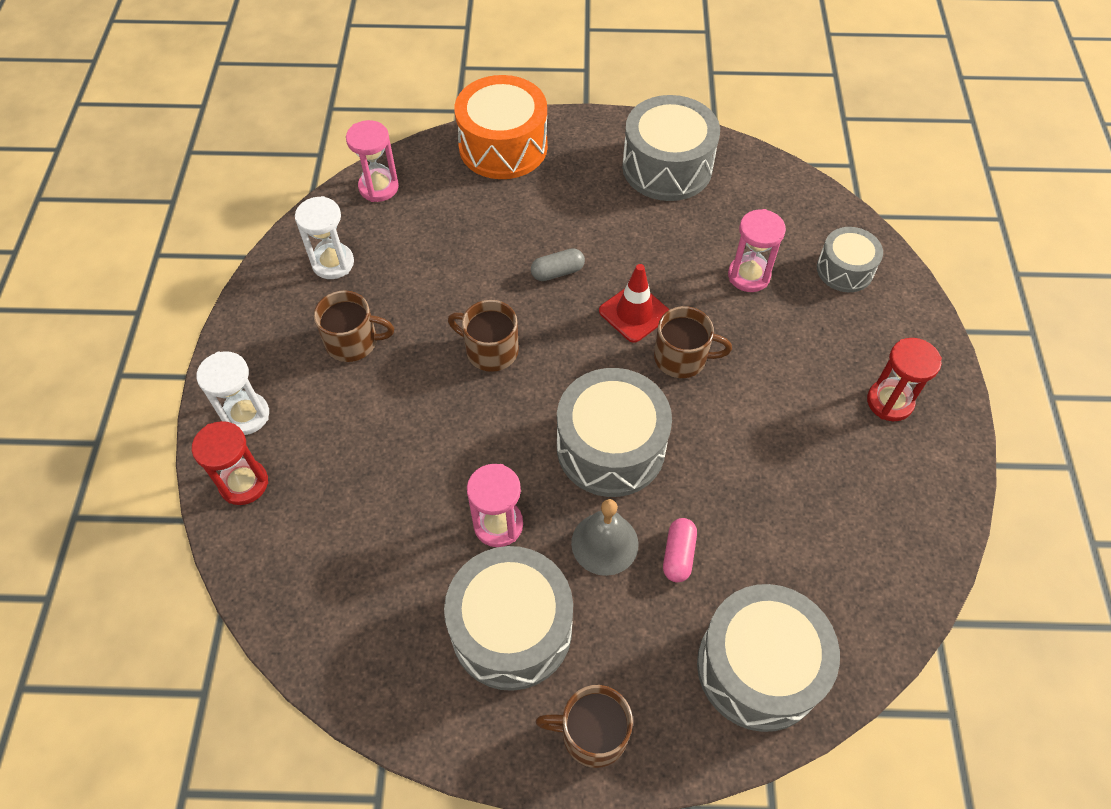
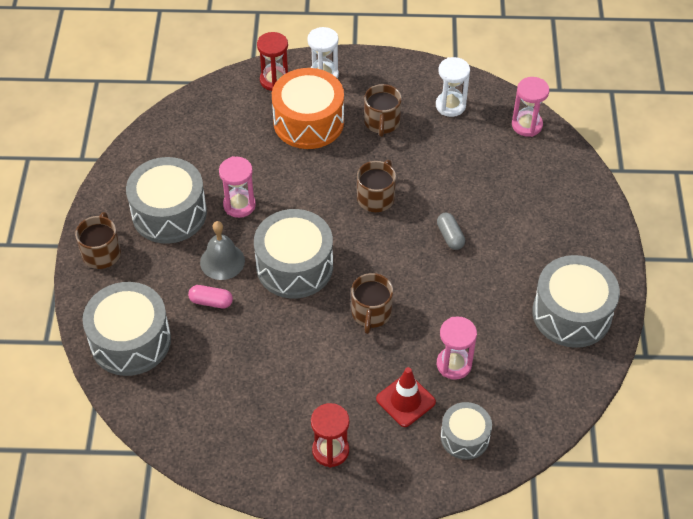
camera: 90 degrees right, 5 degrees down
orange drum [454,75,548,179] -> orange drum moved to [272,68,344,149]
red traffic cone [599,264,669,343] -> red traffic cone moved to [376,367,436,427]

